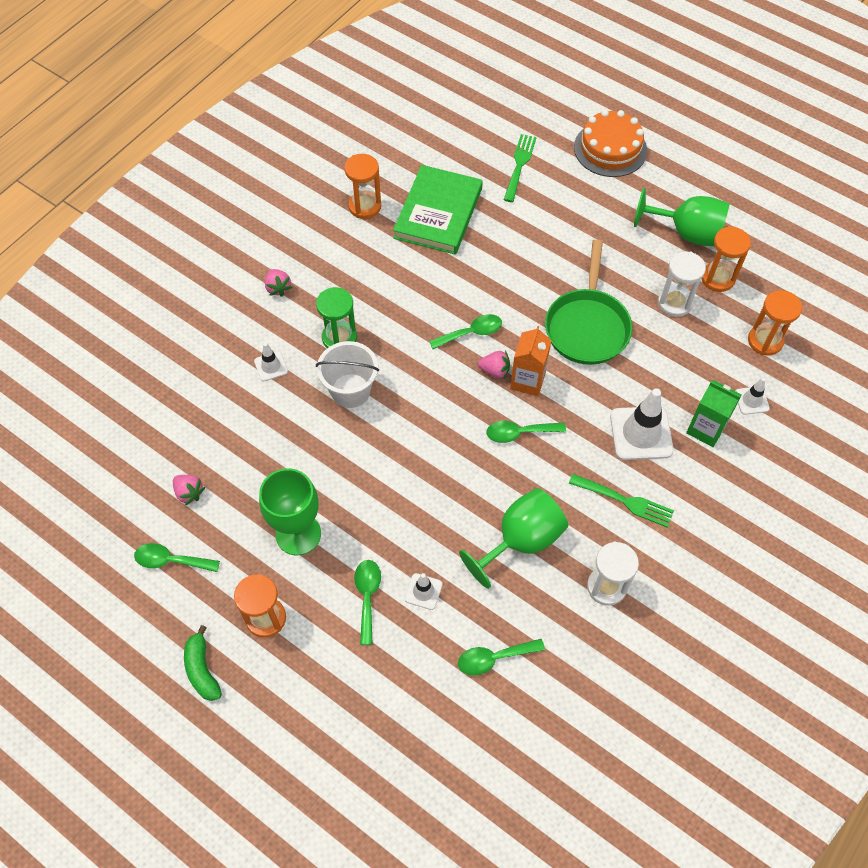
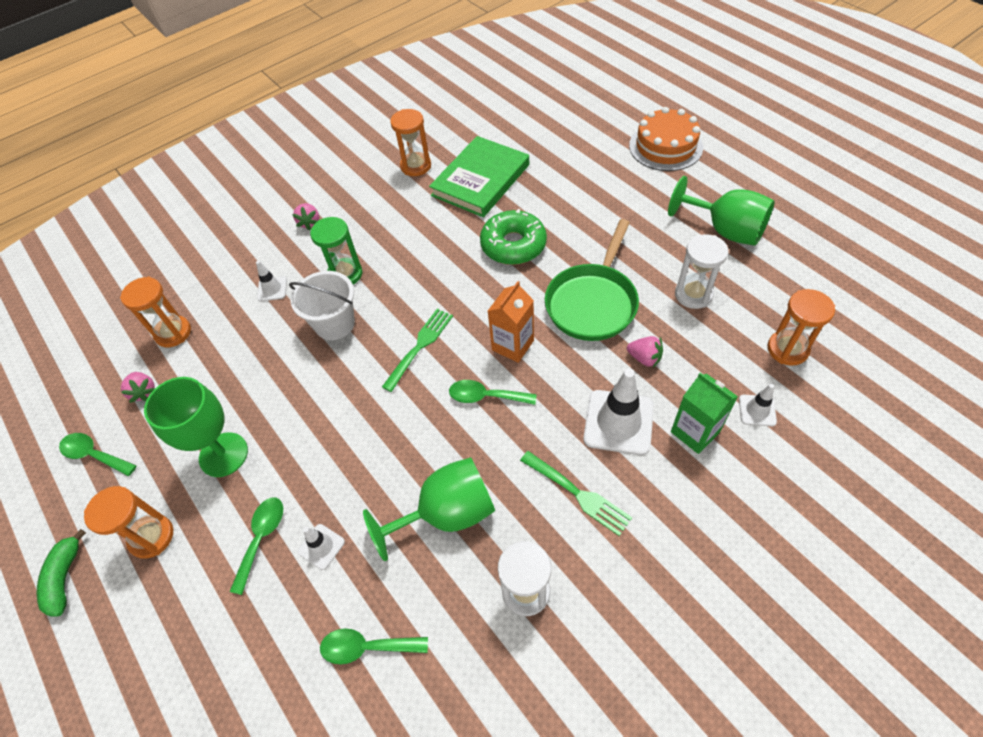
camera: 20 degrees right, 5 degrees down
green spoon [429,314,502,349] -> none
pink strawberry [478,350,510,378] -> pink strawberry moved to [627,336,663,368]
green fork [504,134,537,202] -> green fork moved to [382,309,453,392]
orange hourglass [702,226,751,292] -> orange hourglass moved to [120,277,191,347]
none -> green donut [480,209,547,265]

